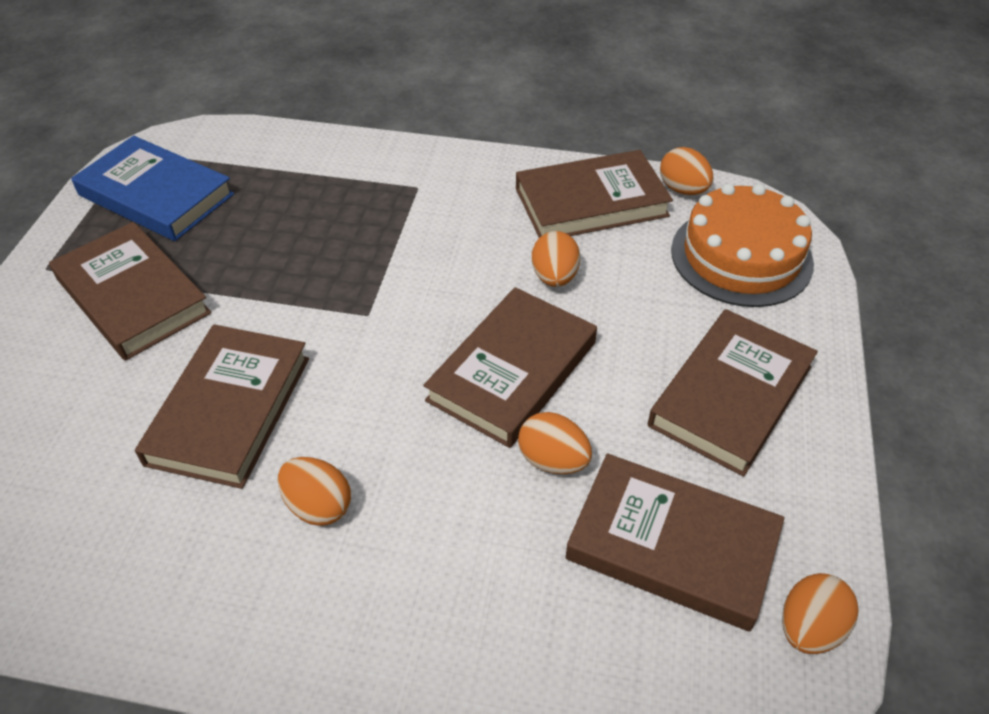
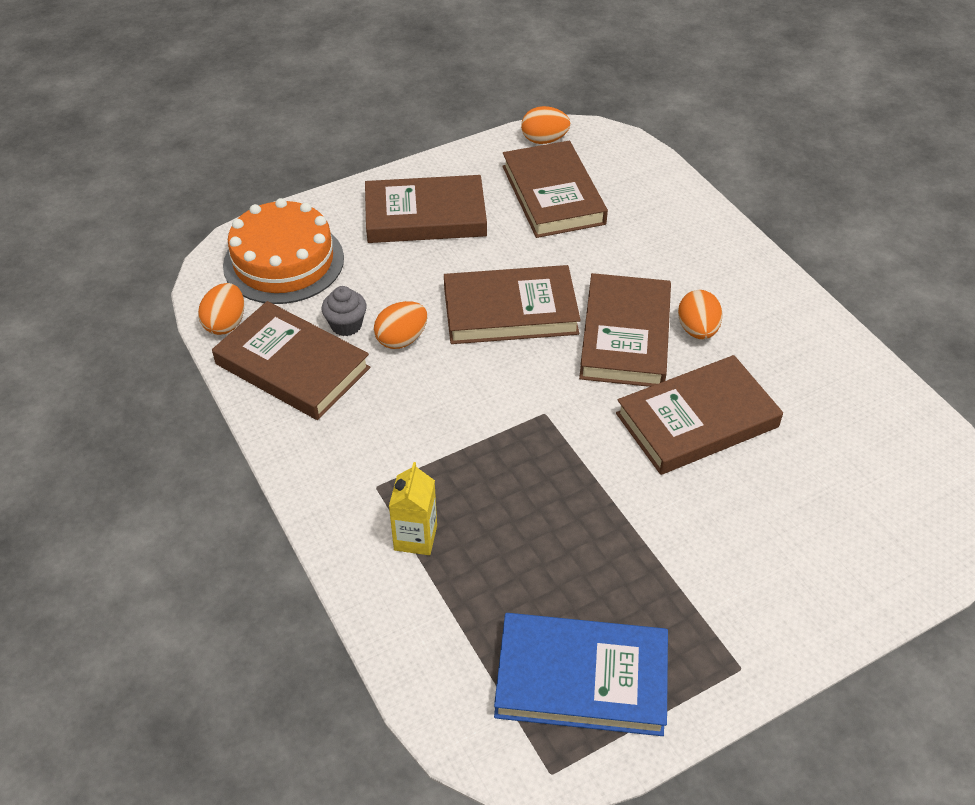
camera: 130 degrees left, 0 degrees up
brown book [49,222,211,361] -> brown book moved to [579,273,671,387]
blue book [71,136,234,241] -> blue book turned 75 degrees counterclockwise [494,613,668,736]
orange egg [518,412,592,474] -> none
none -> grey cupcake [322,286,367,336]
none -> yellow carton [389,462,437,555]

